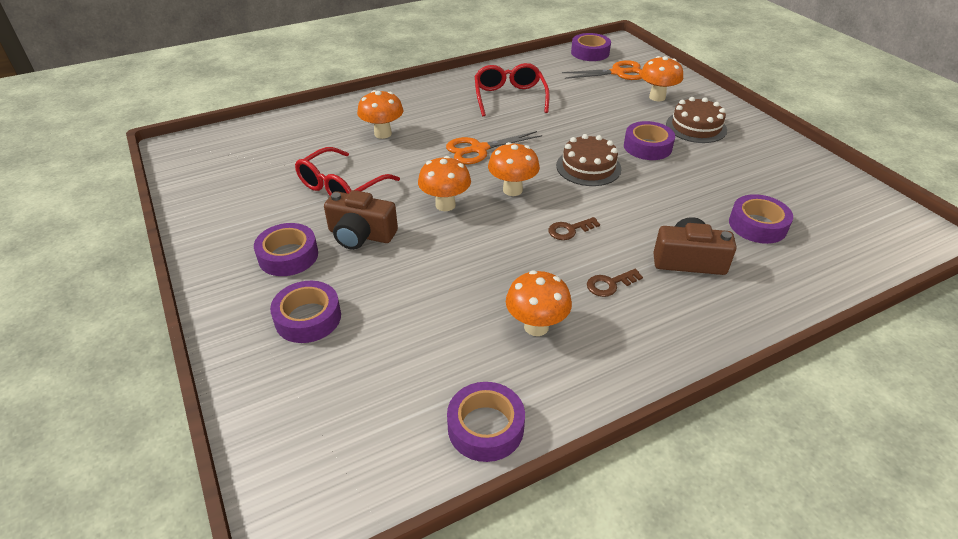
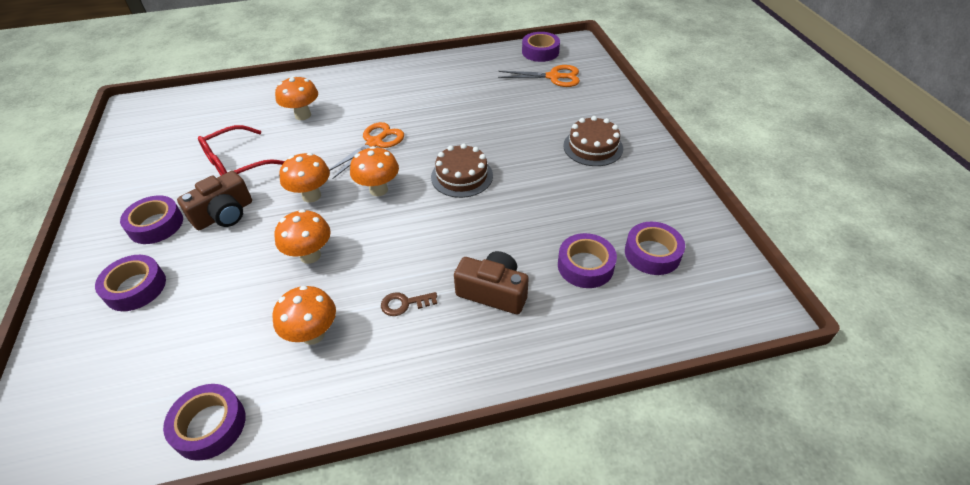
camera: 15 degrees right, 5 degrees up
brown camera [324,190,398,250] -> brown camera turned 75 degrees counterclockwise [177,171,252,230]
orange scissors [446,131,542,164] -> orange scissors turned 135 degrees clockwise [329,122,404,179]
red glasses [475,63,550,116] -> none
brown key [548,217,600,240] -> none
purple tape [624,121,675,160] -> purple tape moved to [625,222,685,275]
orange mushroom [640,56,683,102] -> orange mushroom moved to [274,209,331,264]

